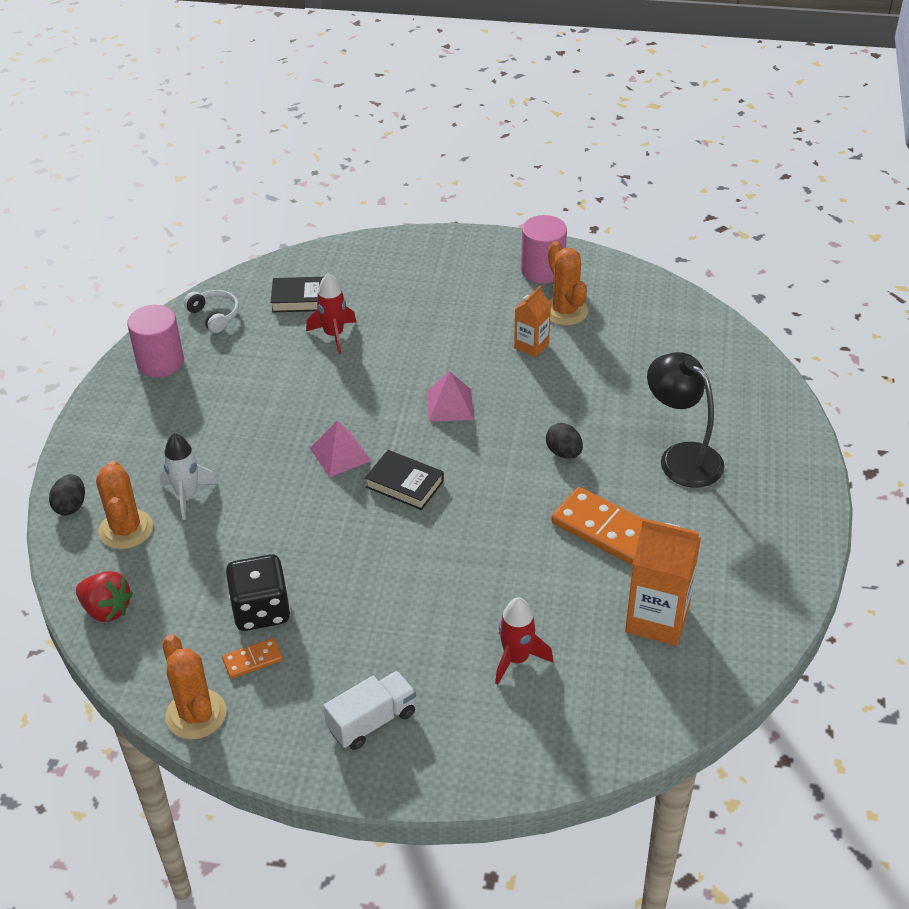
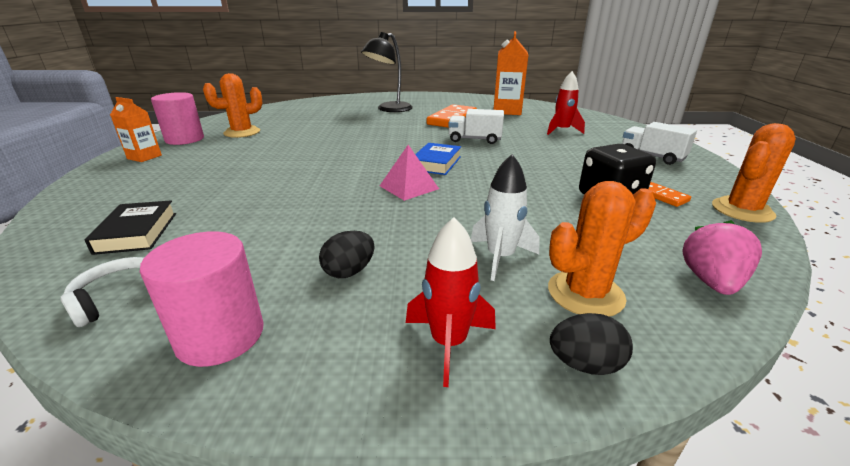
camera: 100 degrees left, 15 degrees down
red strawberry [76,571,133,622] -> pink strawberry [682,220,762,295]
red rocket [306,273,356,354] -> red rocket moved to [406,217,496,387]
black book [365,450,444,510] -> blue book [415,143,461,175]
pink pyramid [427,371,474,422] -> none
orange carton [514,286,551,357] -> orange carton moved to [110,97,162,162]
black egg [546,423,583,458] -> black egg moved to [319,231,375,278]
none -> white truck [448,109,504,144]

